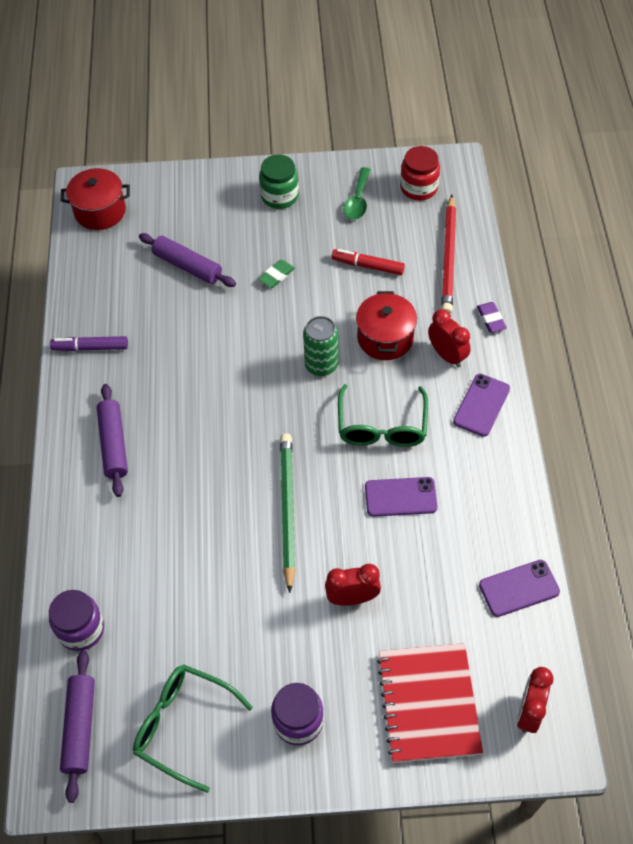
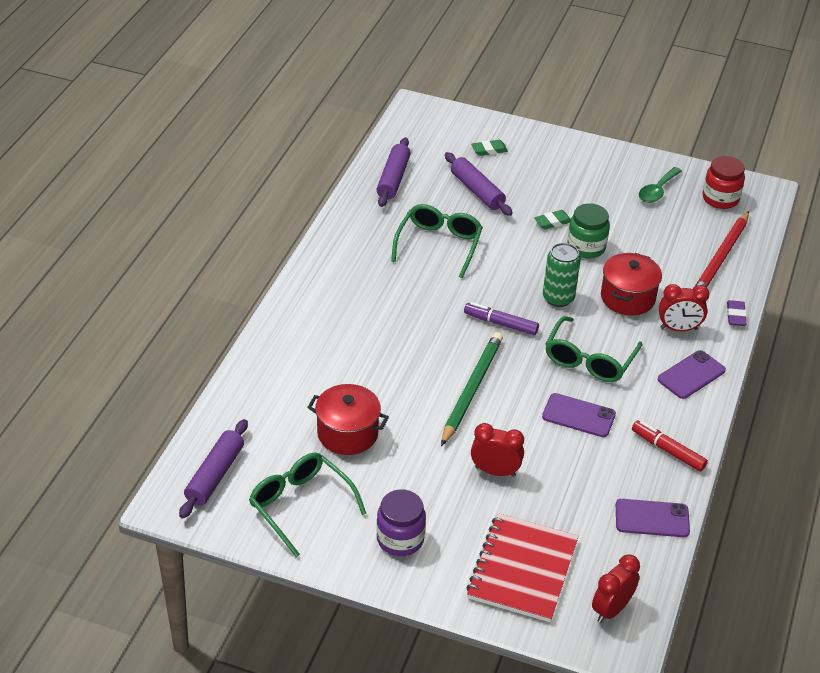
camera: 20 degrees right, 15 degrees down
purple jar [49,590,104,651] -> none
purple marker [50,336,128,351] -> purple marker moved to [464,302,539,335]
red pot [60,168,130,230] -> red pot moved to [307,384,389,455]
purple rolling pin [96,384,128,497] -> purple rolling pin moved to [376,137,411,207]
green jar [259,154,299,209] -> green jar moved to [567,203,610,258]
red marker [332,249,405,275] -> red marker moved to [632,420,708,472]
red clock [428,309,471,367] -> red clock turned 105 degrees clockwise [659,284,709,331]
none -> green glasses [391,204,483,278]
none -> green eraser [471,140,508,156]

